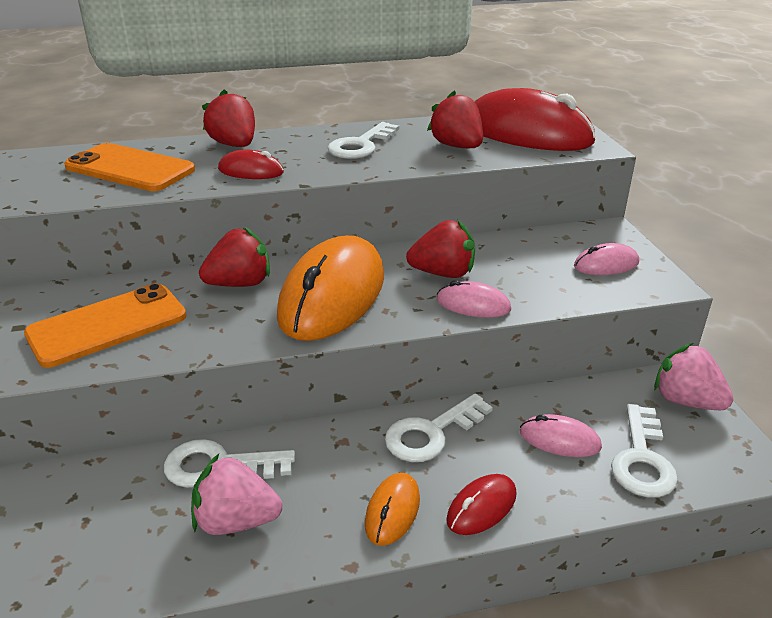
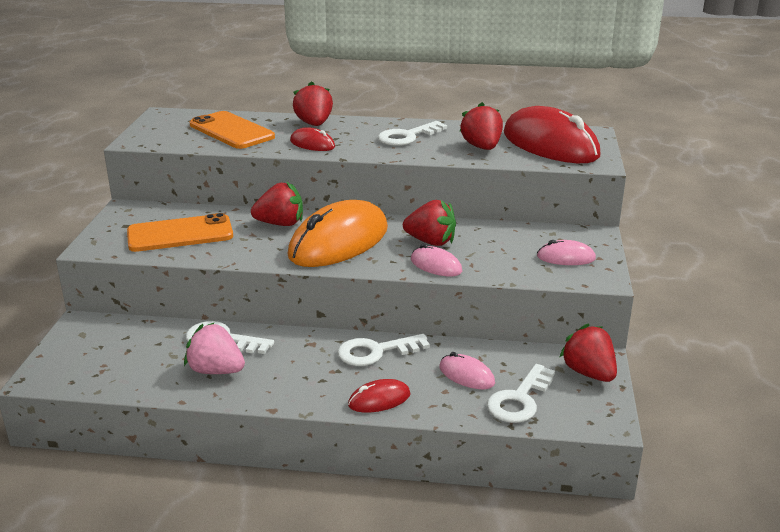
camera: 20 degrees right, 5 degrees down
orange mouse [365,473,420,546] -> none
pink strawberry [654,343,733,410] -> red strawberry [560,324,617,382]

